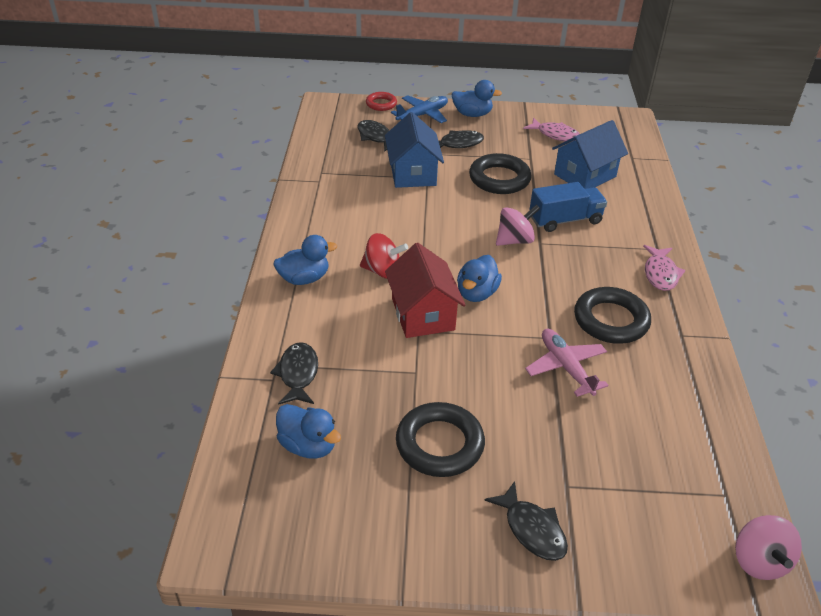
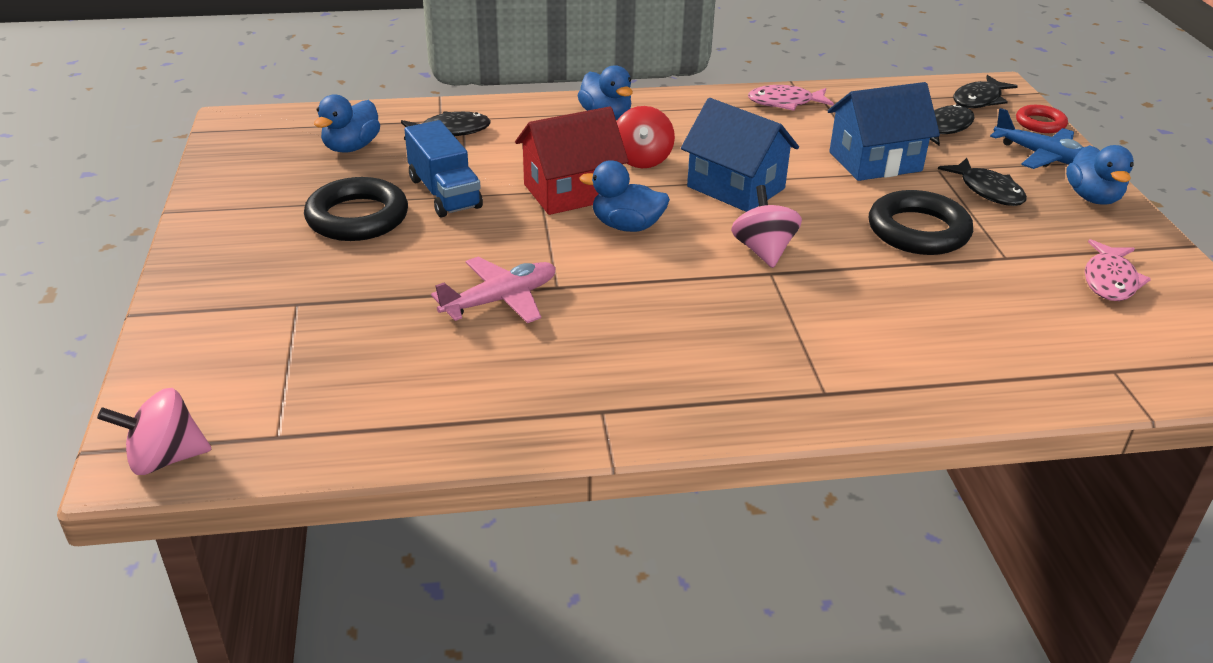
camera: 80 degrees right, 5 degrees down
black fish [484,481,568,561] -> black fish moved to [953,75,1018,108]
pink spinning top [496,205,540,246] -> pink spinning top turned 150 degrees counterclockwise [731,185,802,268]
blue truck [529,182,607,232] -> blue truck moved to [404,120,483,217]
blue house [552,120,628,189] -> blue house moved to [681,98,799,212]
black ring [574,287,651,344] -> none
pink fish [643,245,686,291] -> pink fish moved to [748,85,834,111]

